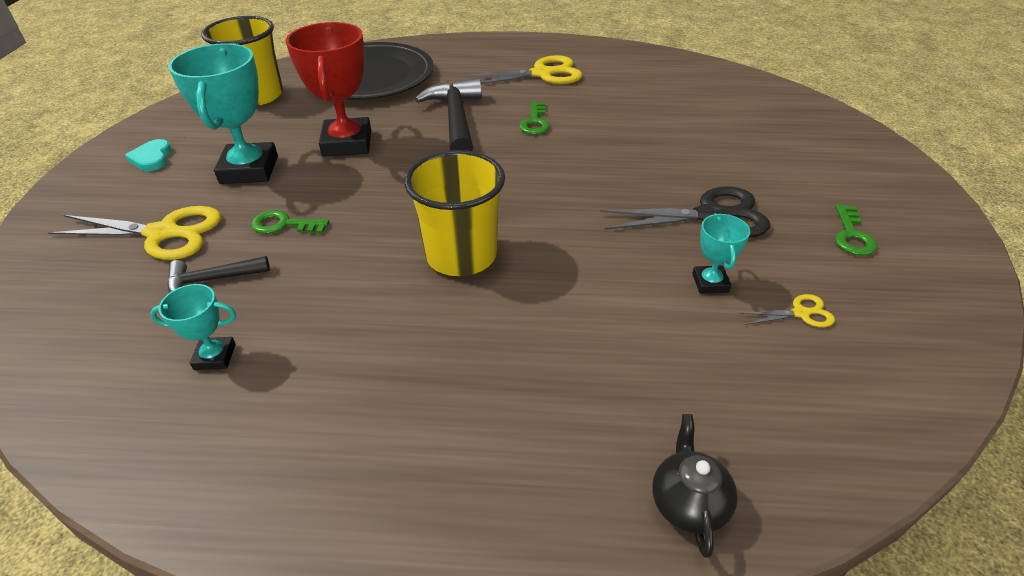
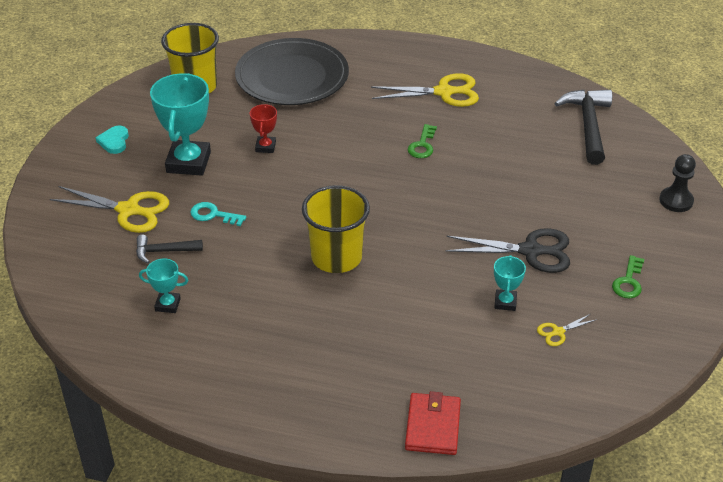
camera: 10 degrees right, 0 degrees up
green key [251,210,329,234] -> turquoise key [190,202,246,226]
red trophy [286,22,371,157] -> red trophy [250,104,277,153], size x0.49
black hammer [415,78,482,151] -> black hammer moved to [554,90,612,165]
black teapot [652,414,738,558] -> red wallet [405,391,461,455]
yellow scissors [739,294,835,327] -> yellow scissors turned 150 degrees clockwise [537,314,595,346]
none -> black pawn [659,154,696,212]

